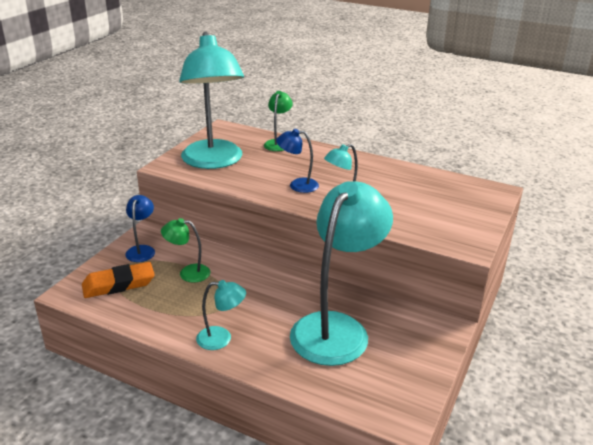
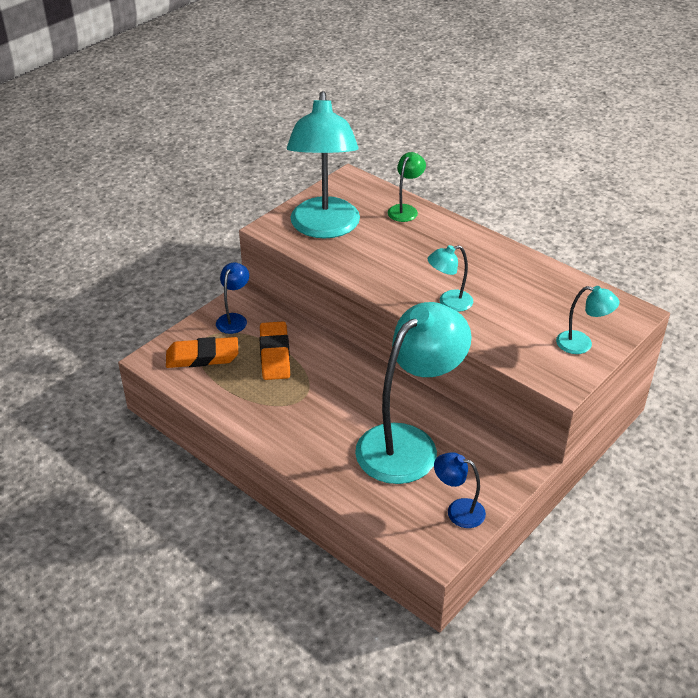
camera: 15 degrees right, 10 degrees up
green lamp [161,218,211,283] -> orange eraser [260,321,290,380]
turquoise lamp [196,280,246,350] -> turquoise lamp moved to [556,286,620,354]
blue lamp [276,129,319,193] -> blue lamp moved to [434,452,486,528]

